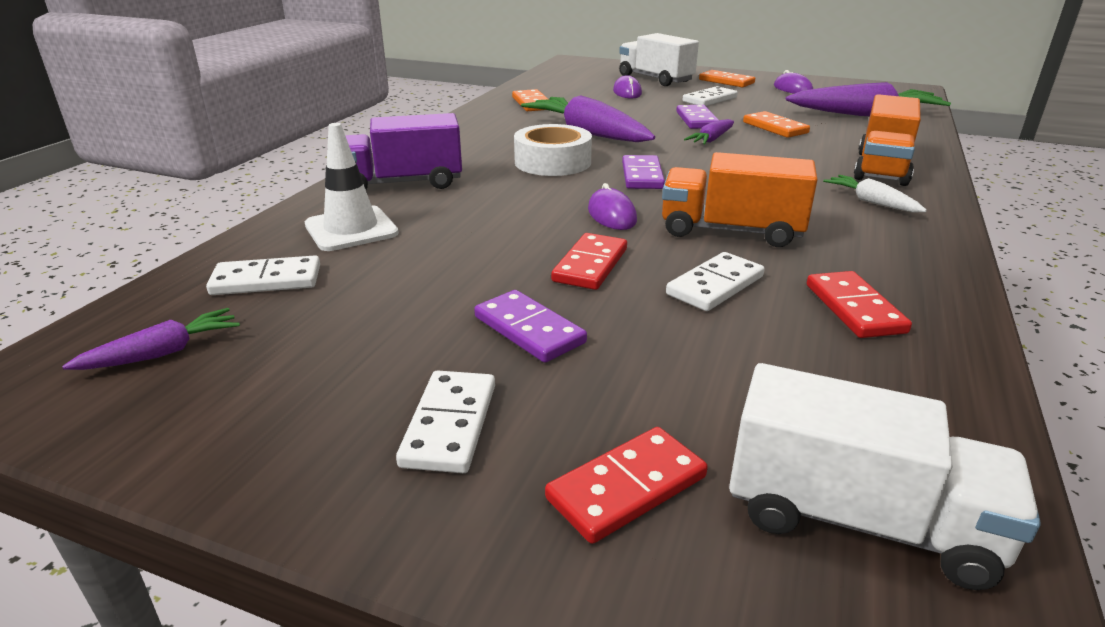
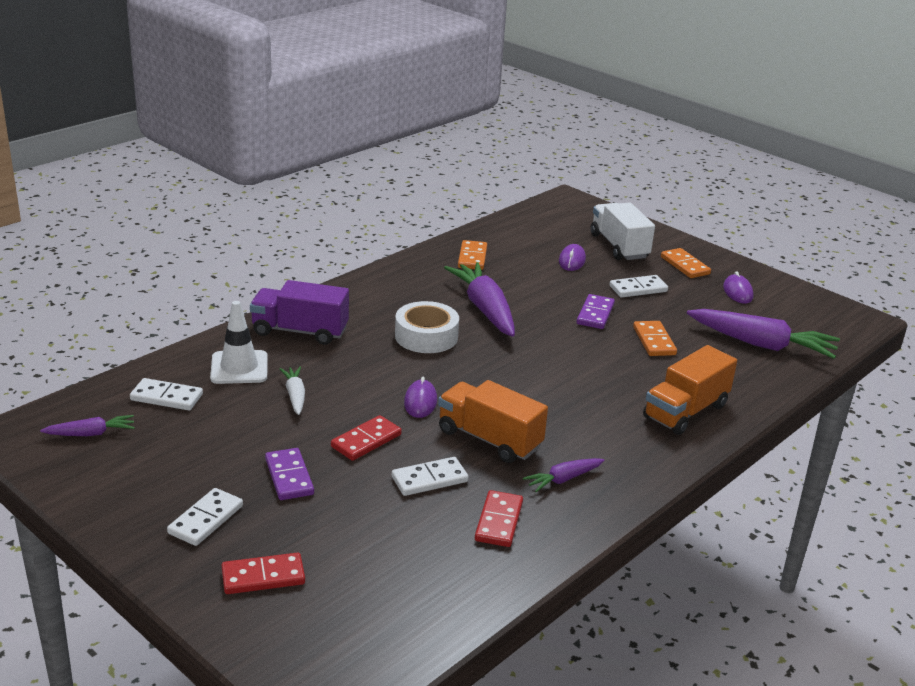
camera: 20 degrees right, 0 degrees up
purple domino [622,155,665,189] -> none
purple carrot [684,119,734,145] -> purple carrot moved to [523,458,604,492]
white truck [729,363,1041,590] -> none
white carrot [823,175,927,213] -> white carrot moved to [280,366,305,415]

